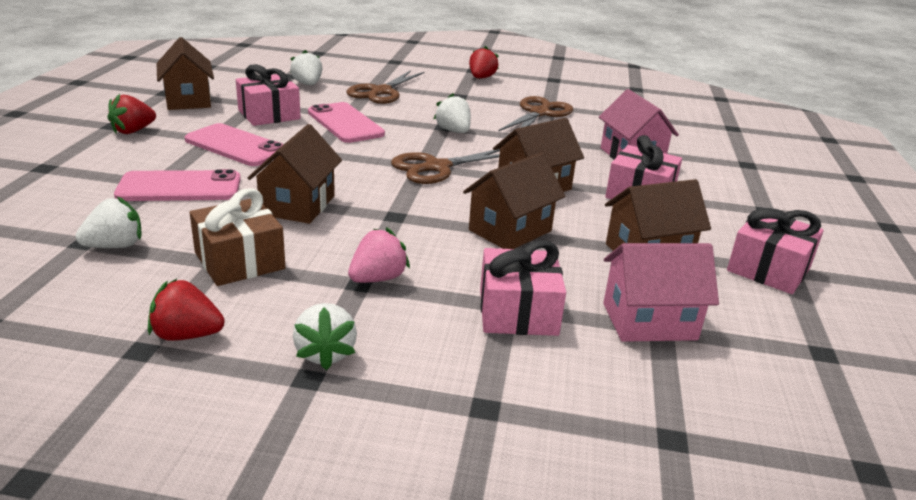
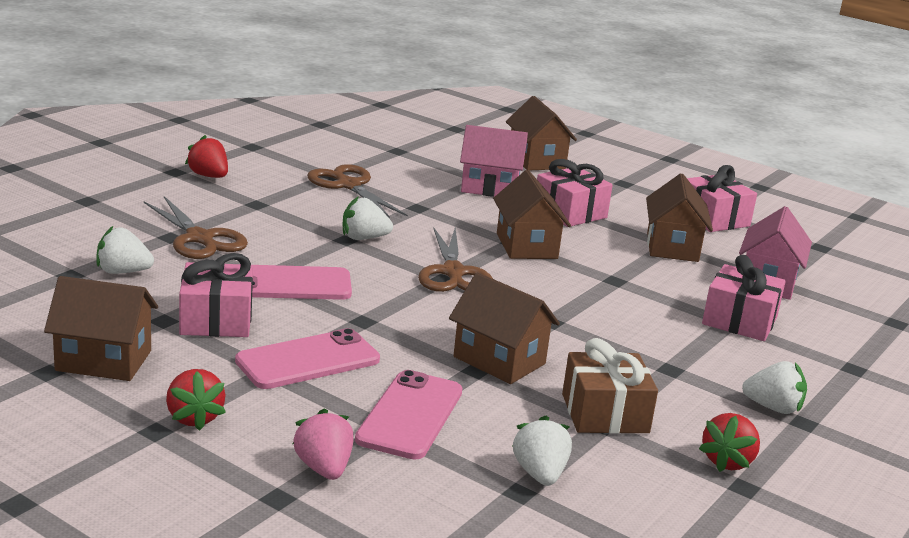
camera: 65 degrees left, 5 degrees down
pink strawberry [348,227,410,283] -> pink strawberry moved to [292,408,353,480]
brown house [463,152,565,249] -> brown house moved to [506,96,577,170]

